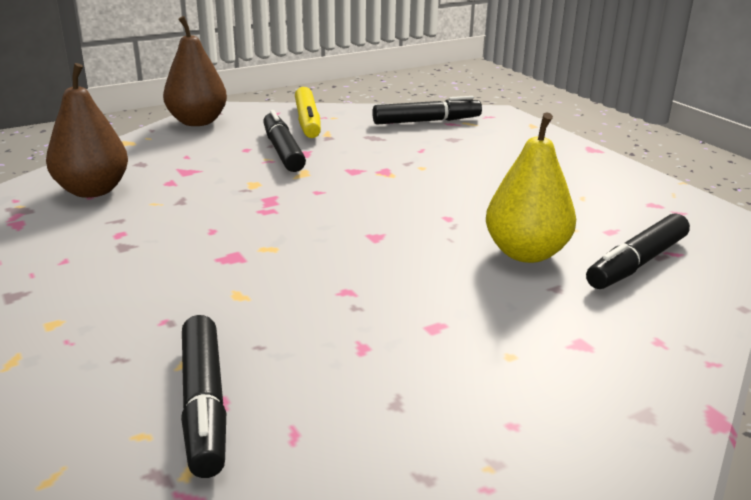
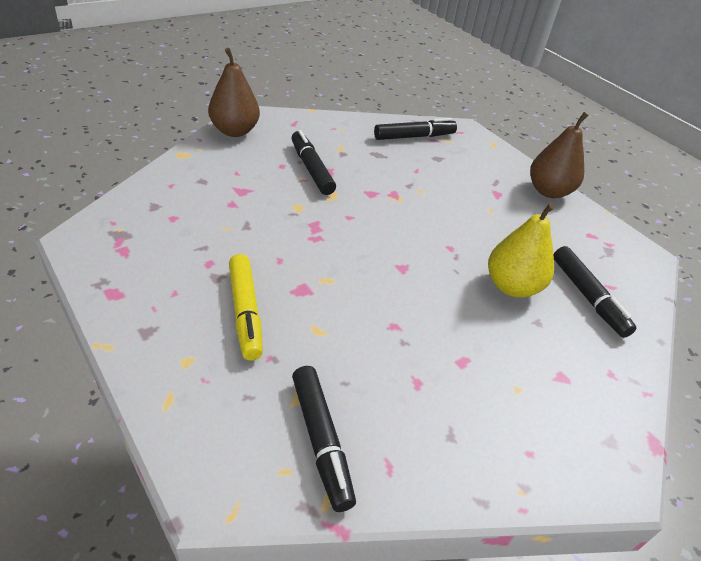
camera: 10 degrees left, 15 degrees up
brown pear [46,63,128,198] -> brown pear moved to [530,112,589,198]
yellow marker [295,87,321,138] -> yellow marker moved to [229,254,263,360]
black marker [586,213,690,289] -> black marker turned 60 degrees counterclockwise [554,246,637,338]

